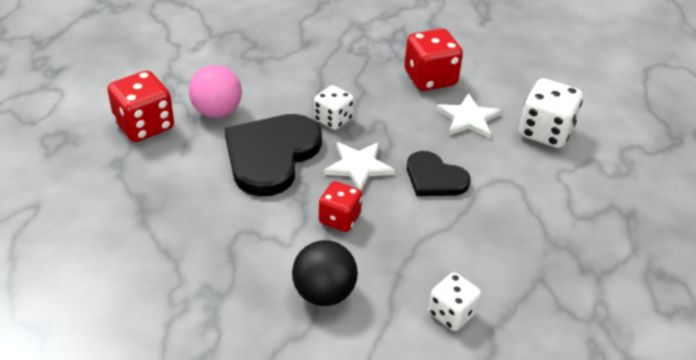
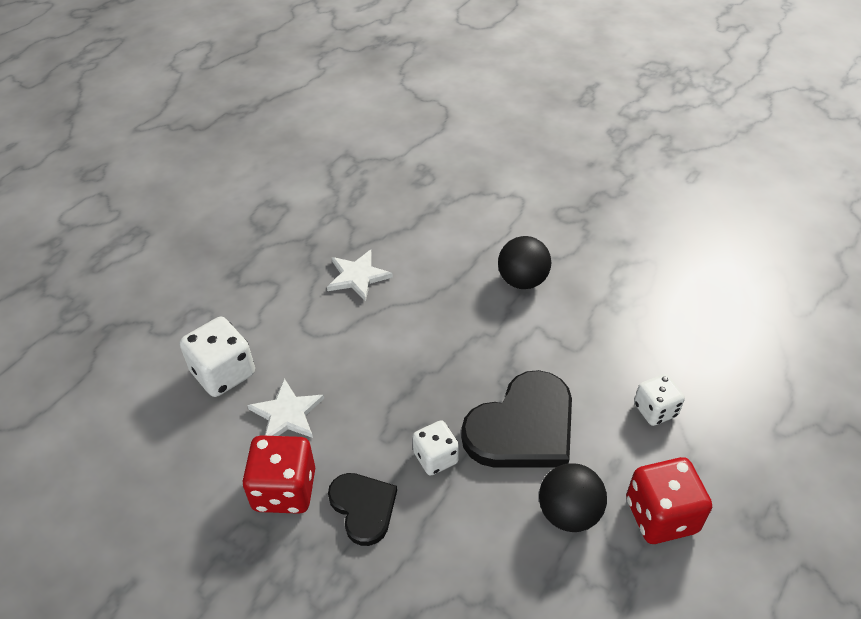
camera: 155 degrees left, 5 degrees up
pink ball [189,65,242,118] -> black ball [539,463,607,532]
red dice [319,181,362,232] -> none
white star [324,142,395,191] -> white star moved to [327,250,393,302]
black heart [407,151,470,196] -> black heart moved to [328,473,397,546]
white dice [428,272,481,331] -> white dice moved to [634,374,685,426]

